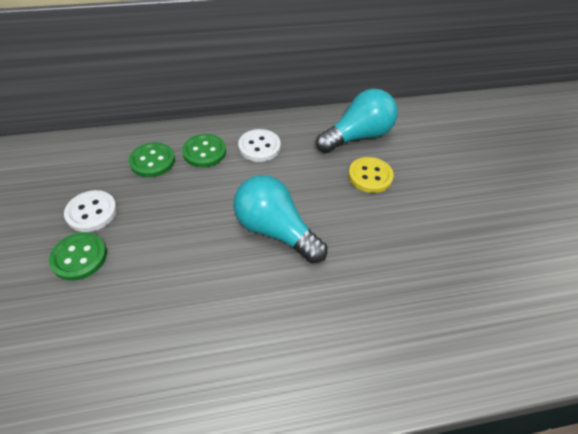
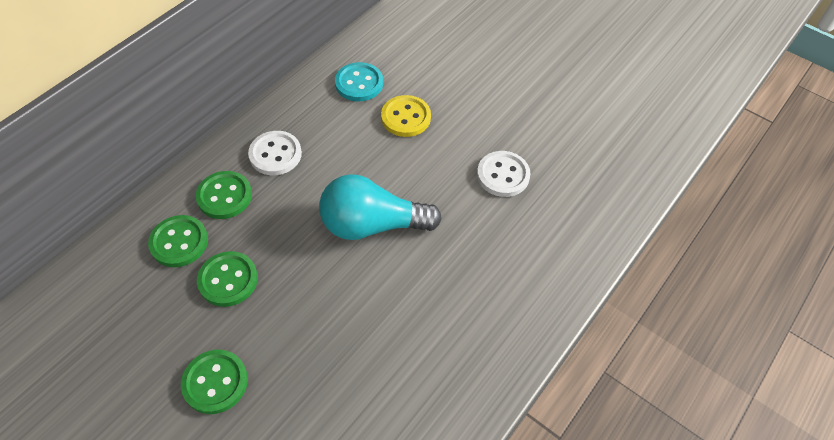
camera: 40 degrees left, 5 degrees up
white button [64,190,117,232] -> white button moved to [477,151,530,197]
turquoise light bulb [316,89,398,153] -> turquoise button [335,62,383,101]
none -> green button [197,251,258,307]

